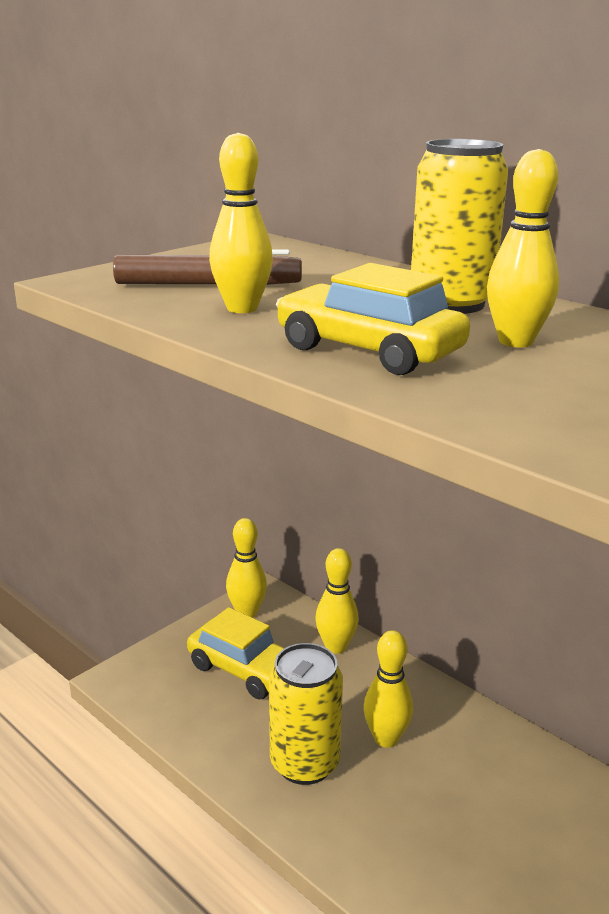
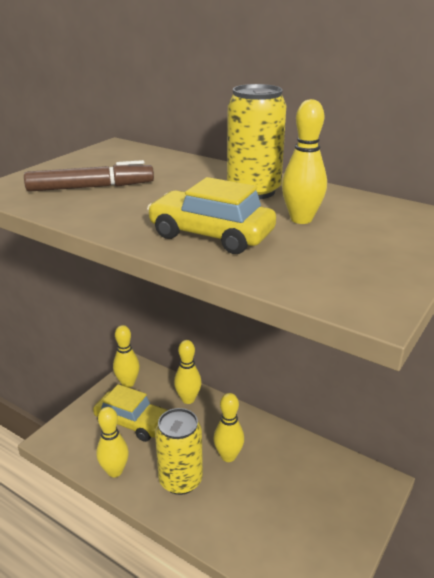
camera: 10 degrees left, 5 degrees up
yellow bowling pin [209,133,273,313] -> yellow bowling pin moved to [96,407,129,477]

